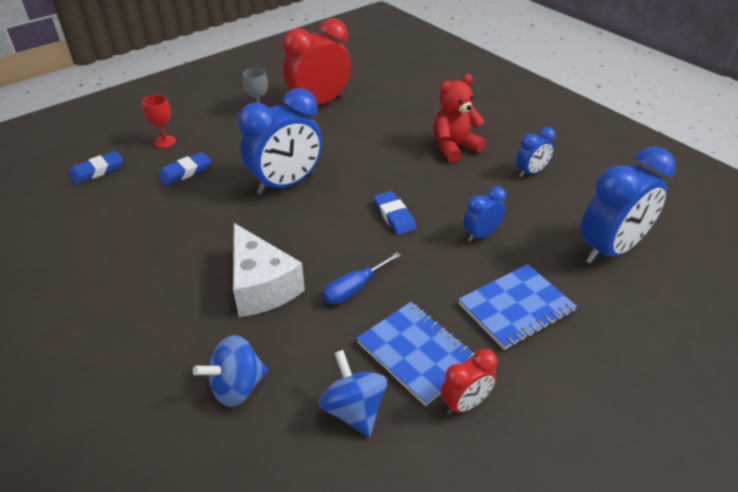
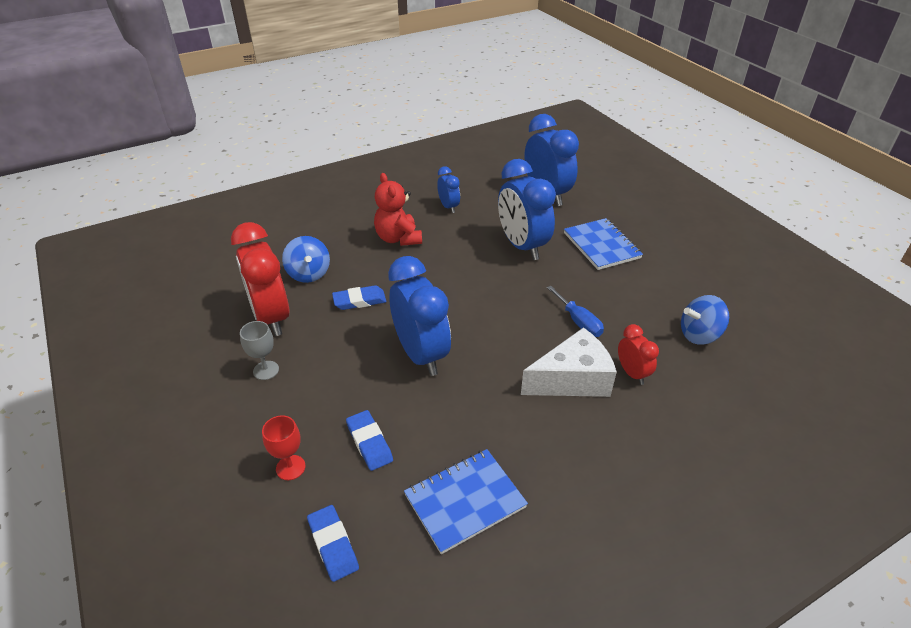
camera: 80 degrees left, 0 degrees up
blue spinning top [193,335,268,407] -> blue spinning top moved to [282,236,330,283]
blue notebook [356,302,475,406] -> blue notebook moved to [404,449,528,554]
blue eraser [373,191,417,235] -> blue eraser moved to [332,285,386,310]
red clock [441,349,498,415] -> red clock moved to [618,324,659,385]
blue clock [463,186,506,242] -> blue clock [498,159,556,260], size x1.98

